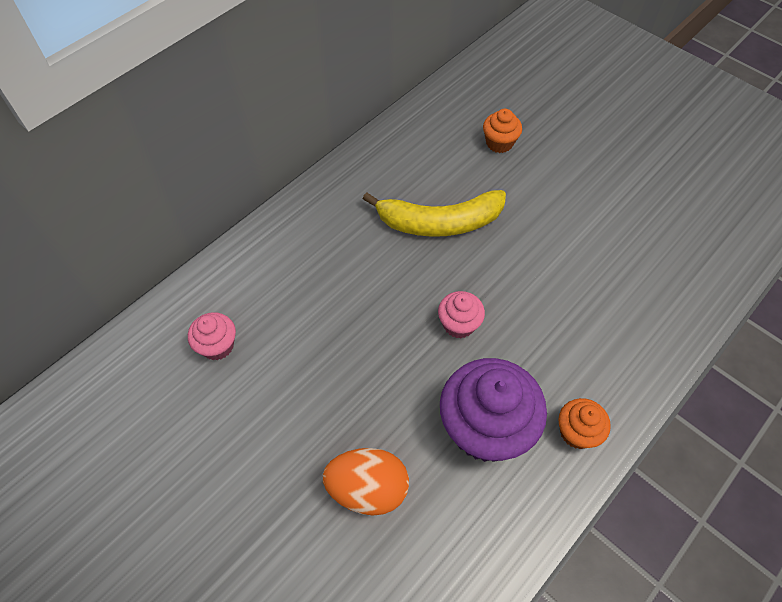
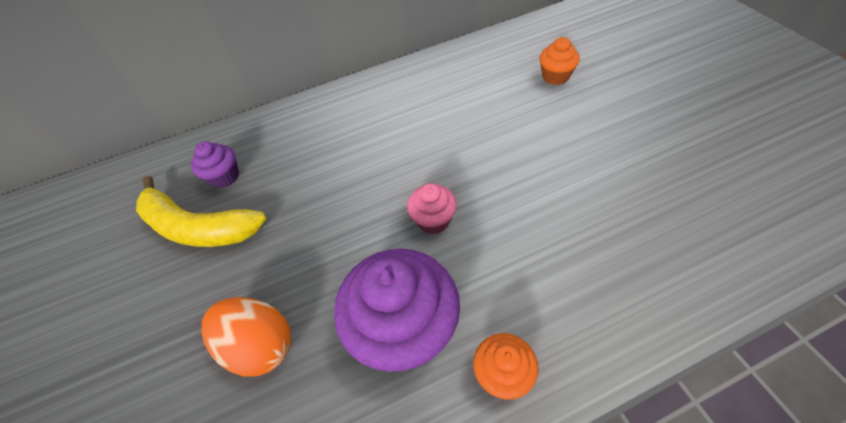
camera: 30 degrees right, 5 degrees down
pink cupcake [188,312,236,360] -> purple cupcake [191,141,239,188]
yellow banana [363,190,506,237] -> yellow banana moved to [136,176,266,247]

